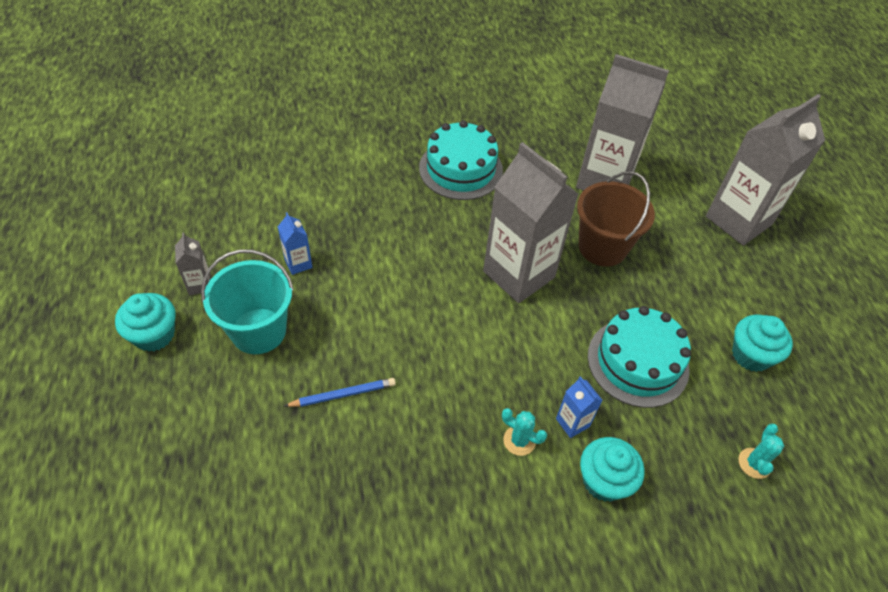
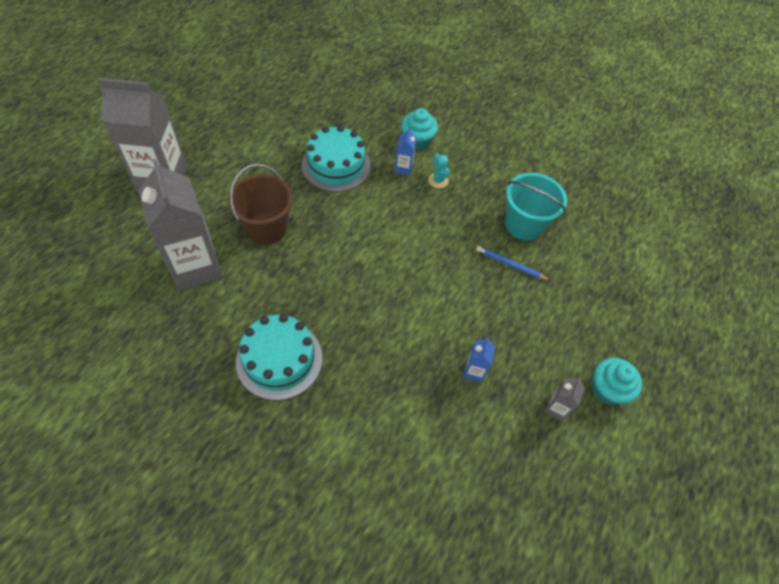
camera: 140 degrees left, 5 degrees up
turquoise bucket [201,250,294,354] -> turquoise bucket moved to [505,173,567,241]
grey carton [483,142,579,303] -> none
turquoise cupcake [732,314,793,372] -> none
turquoise cactus [738,424,784,479] -> none

